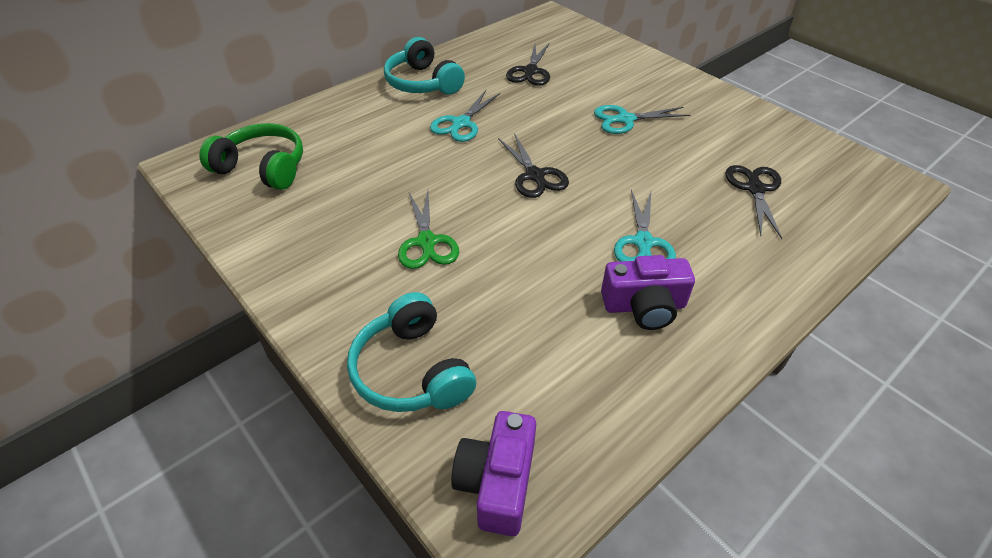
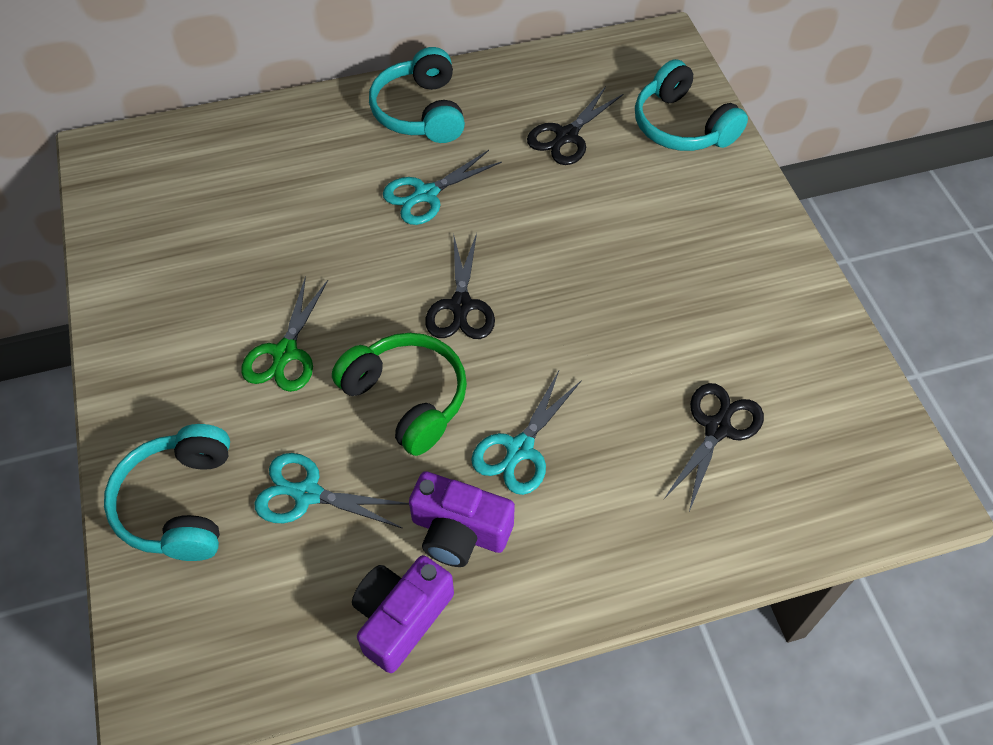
camera: 25 degrees right, 10 degrees up
green headphones [199,123,303,190] -> green headphones moved to [332,333,467,456]
purple camera [451,411,536,536] -> purple camera moved to [352,555,454,673]
turquoise scissors [594,105,690,134] -> turquoise scissors moved to [254,453,409,529]
none -> turquoise headphones [635,59,748,151]

